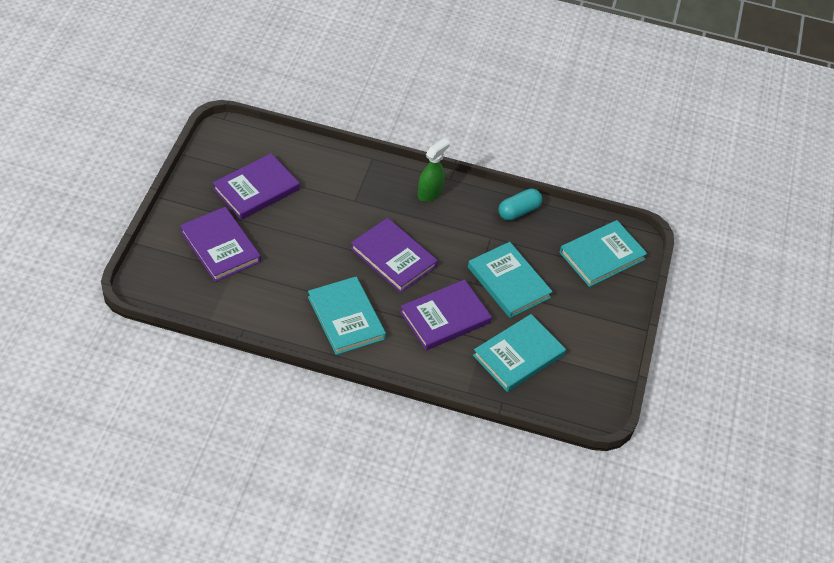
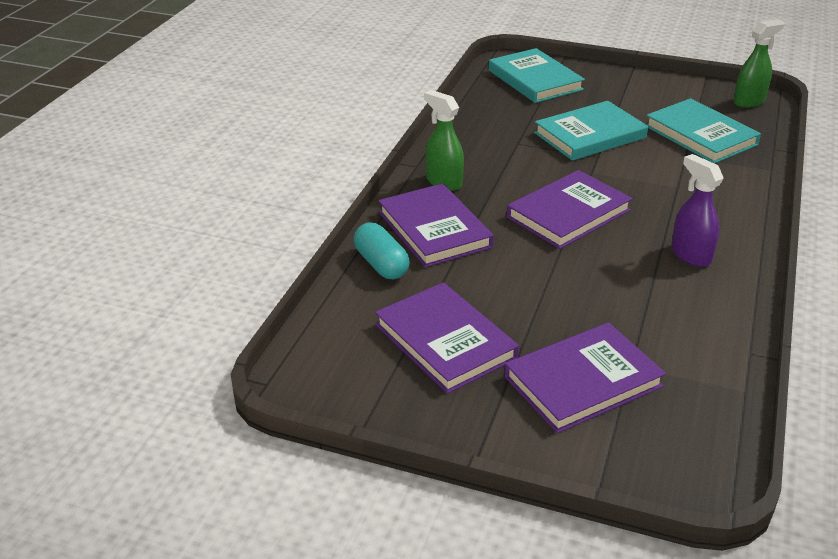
camera: 80 degrees left, 15 degrees down
turquoise book [308,277,386,355] -> purple spray bottle [671,154,724,267]
purple book [400,280,492,350] -> purple book moved to [378,183,494,267]
turquoise capsule [498,189,542,221] -> turquoise capsule moved to [354,222,410,279]
none -> green spray bottle [733,19,784,108]

